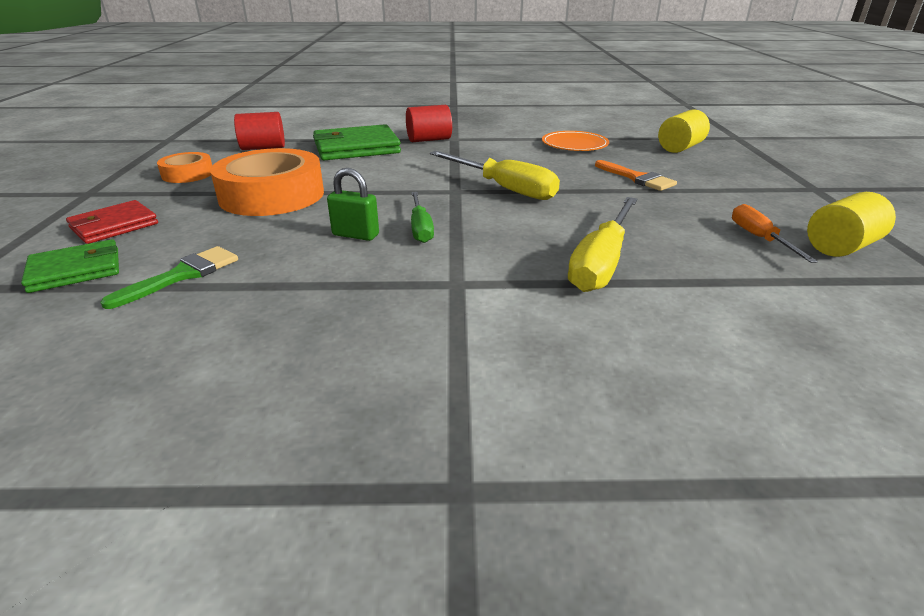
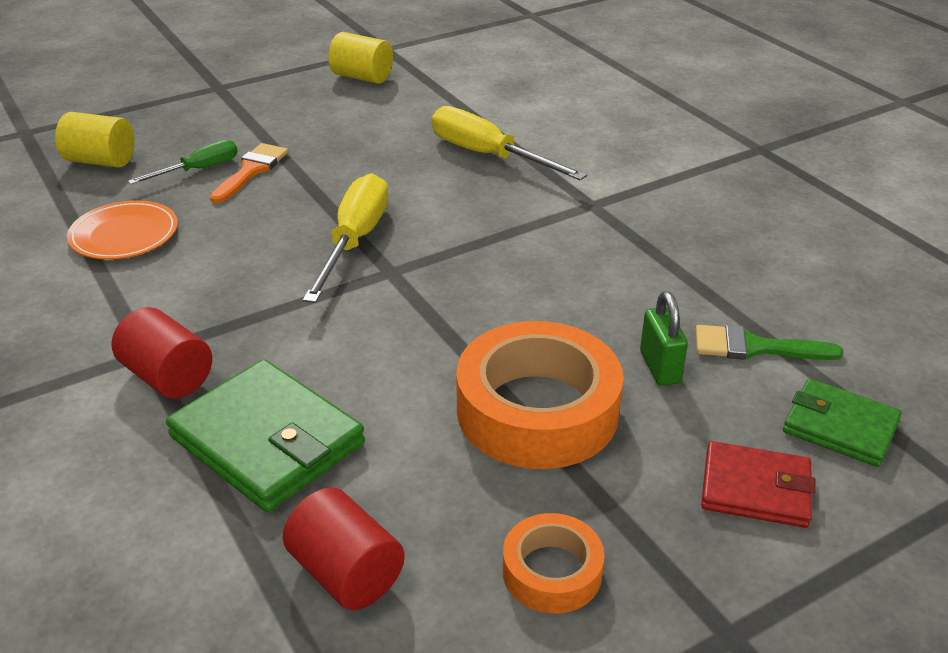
camera: 120 degrees left, 5 degrees up
green padlock [327,168,379,241] -> green padlock moved to [640,291,688,386]
green screwdriver [411,192,434,243] -> green screwdriver moved to [128,140,238,184]
yellow screwdriver [568,197,637,292] -> yellow screwdriver turned 135 degrees counterclockwise [432,106,587,180]
orange screwdriver [732,204,818,263] -> none

